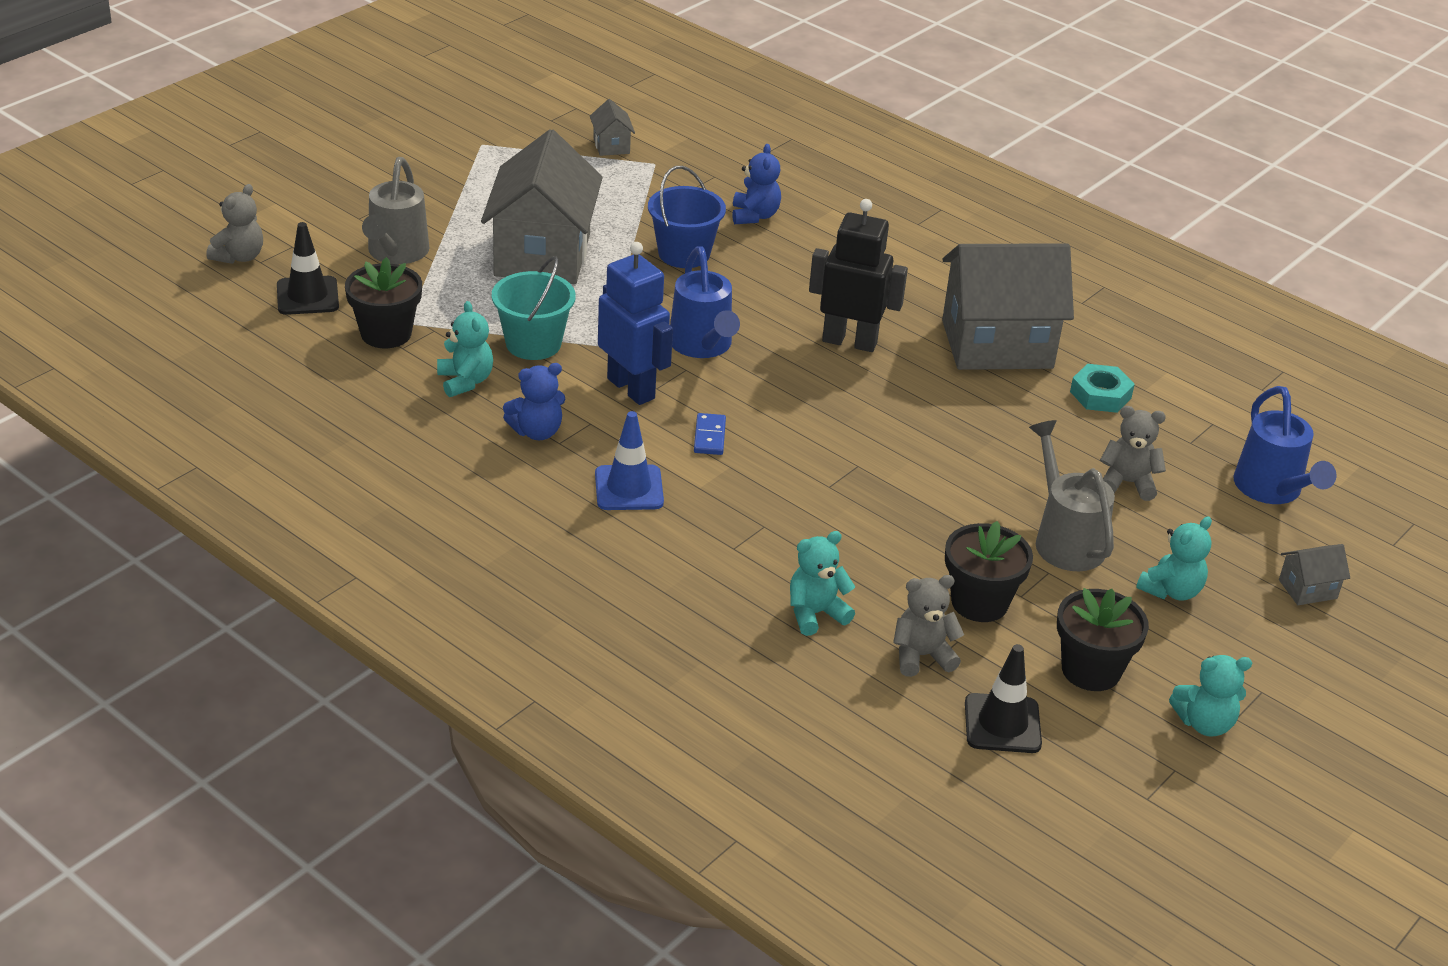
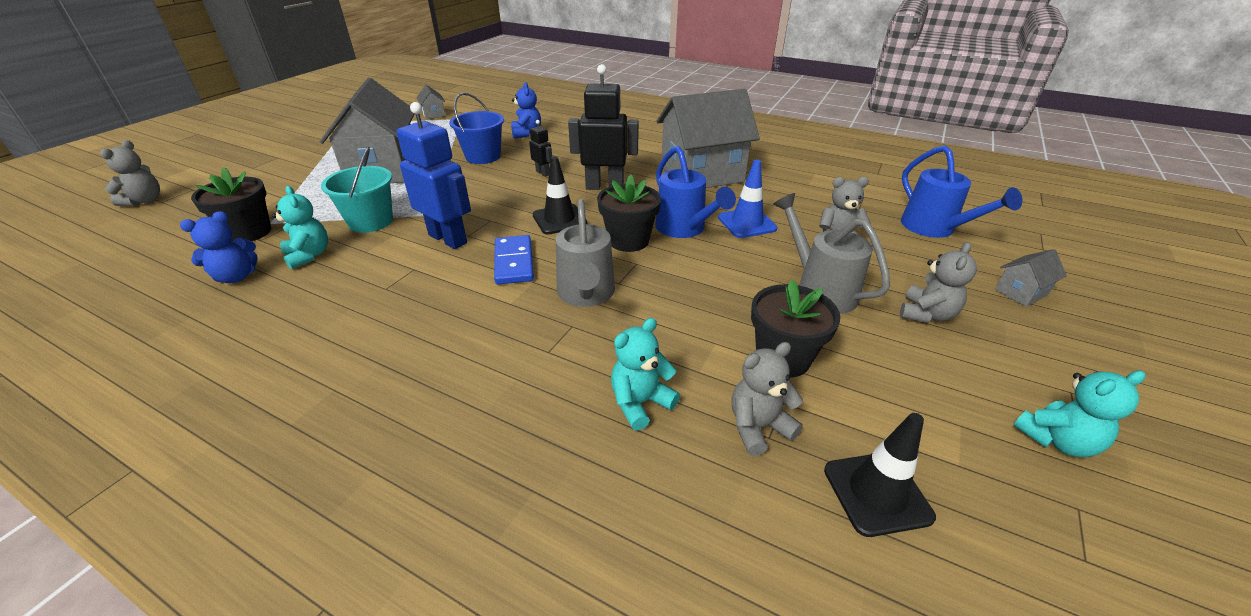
camera: 10 degrees left, 0 degrees up
black traffic cone [277,222,339,315] -> black traffic cone moved to [532,156,587,235]
grey watering can [362,157,429,264] -> grey watering can moved to [556,199,615,307]
blue teddy bear [503,363,566,440] -> blue teddy bear moved to [180,211,258,283]
blue traffic cone [595,411,664,510] -> blue traffic cone moved to [718,160,777,238]
blue watering can [670,246,740,358] -> blue watering can moved to [655,146,736,238]
blue domino [694,413,726,455] -> blue domino [494,235,534,284], size x1.54
black flower pot [1057,588,1149,691] -> black flower pot moved to [597,175,661,252]
turquoise nut [1070,364,1135,413] -> none
turquoise teddy bear [1136,516,1212,601] -> grey teddy bear [900,242,977,323]
none -> black robot [529,120,552,177]

